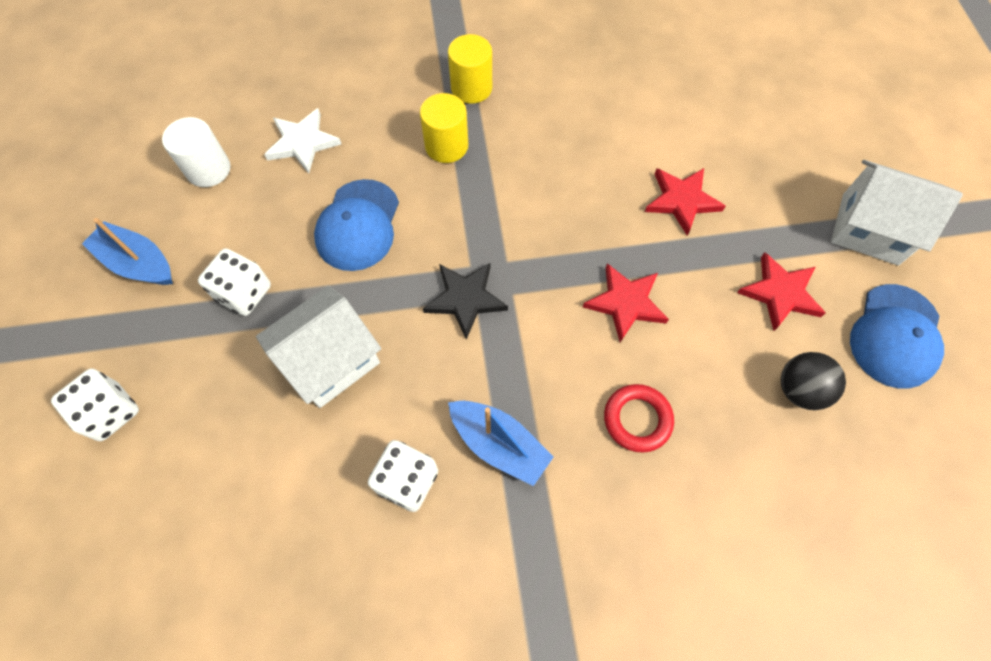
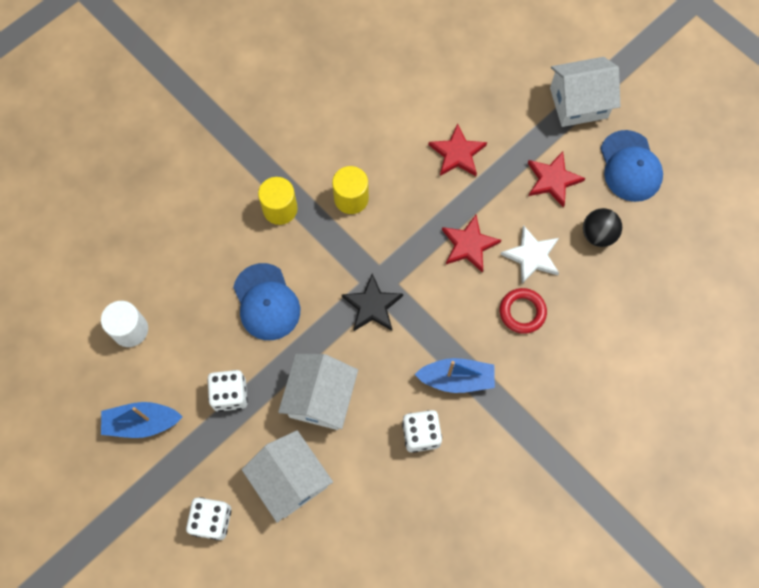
camera: 35 degrees left, 5 degrees up
white star [264,108,341,173] -> white star moved to [500,225,559,284]
yellow cylinder [448,34,492,104] -> yellow cylinder moved to [332,166,369,214]
none -> white house [242,430,333,523]

